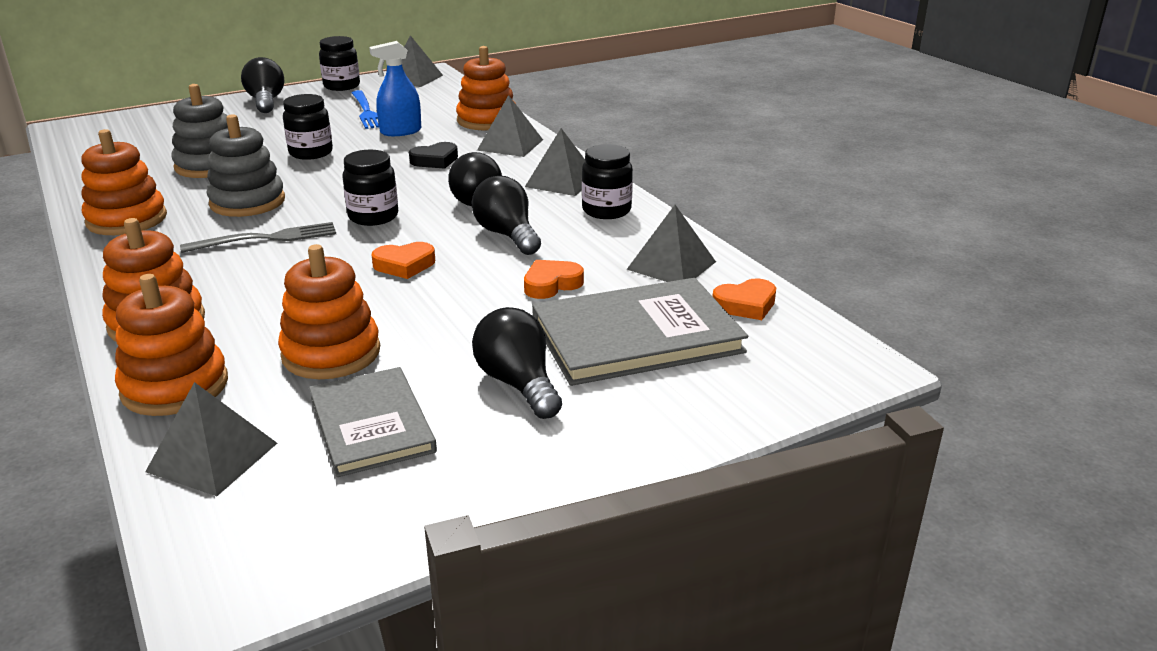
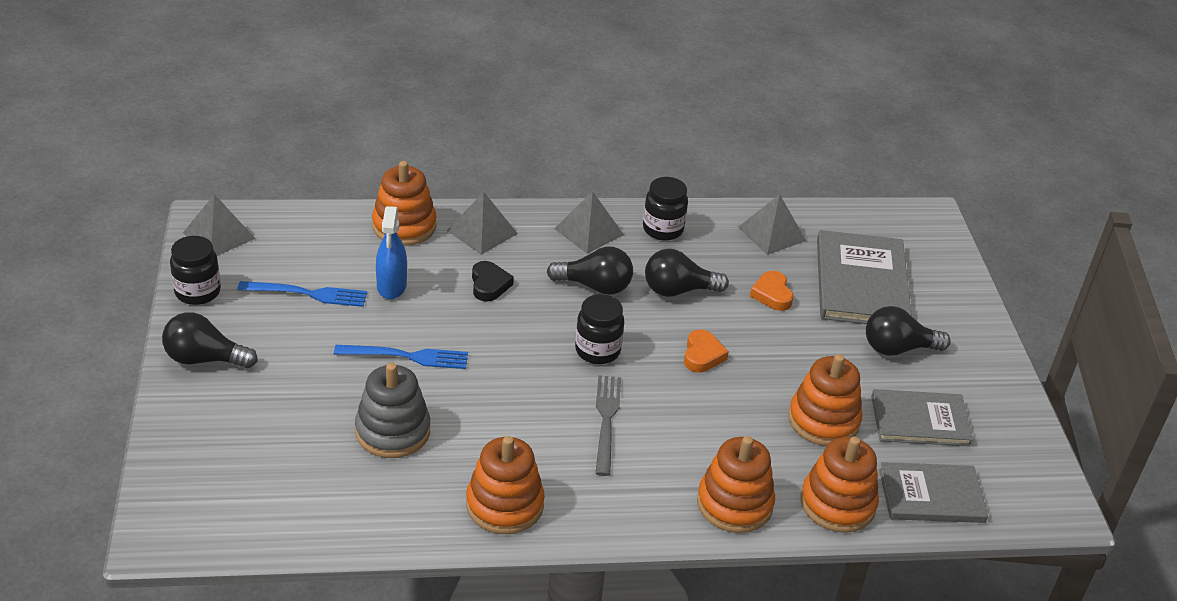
camera: 70 degrees left, 10 degrees up
grey pyramid [145,382,277,496] -> grey book [879,462,988,523]
grey stacking toy [206,114,285,217] -> none
black jar [283,94,333,160] -> blue fork [334,345,468,369]
orange heart [713,278,776,320] -> none

